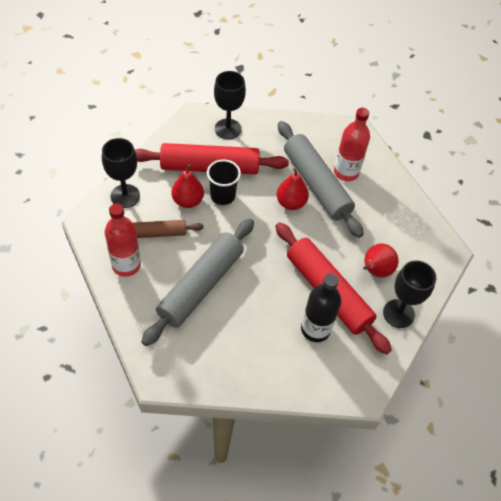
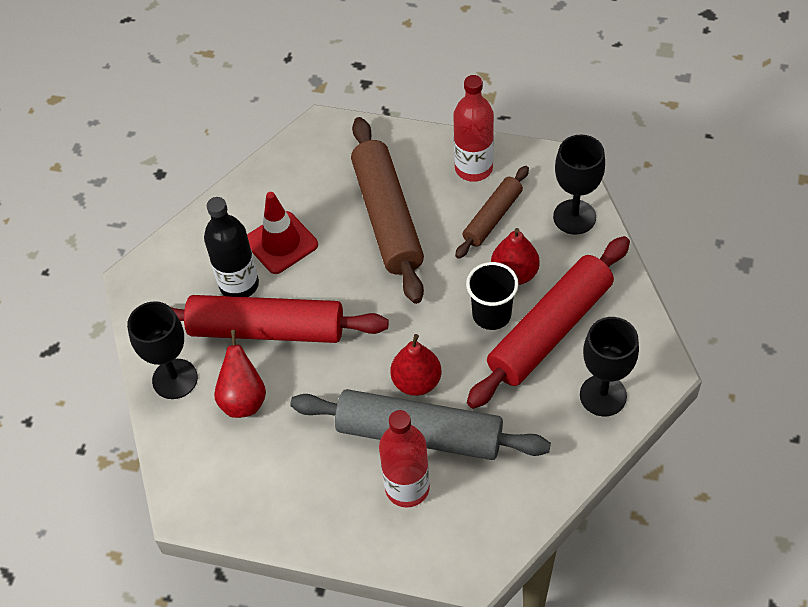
camera: 140 degrees right, 0 degrees up
grey rolling pin [141,219,254,346] -> brown rolling pin [351,117,424,304]
none -> red traffic cone [247,192,318,274]

